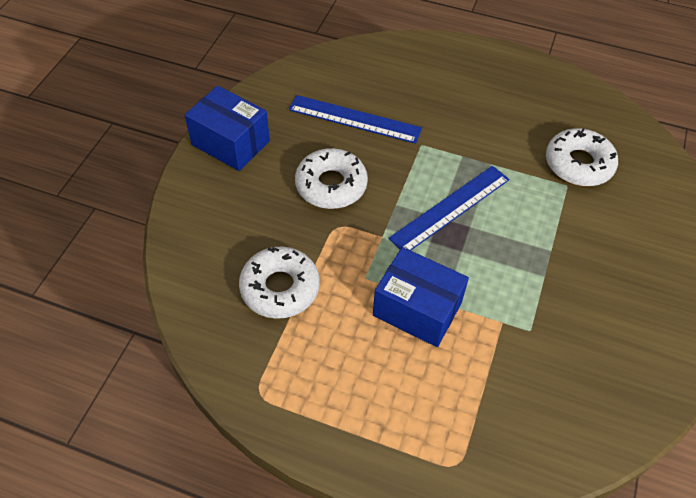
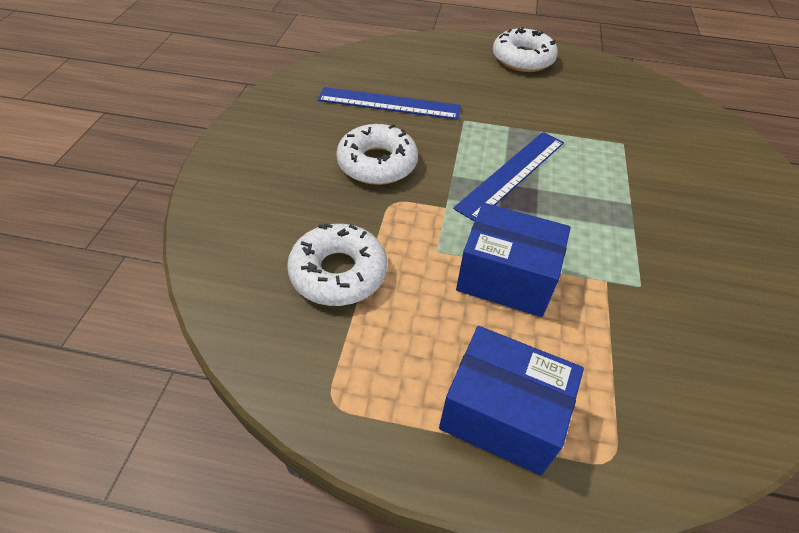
camera: 10 degrees left, 5 degrees down
blue box [185,86,270,171] -> blue box moved to [439,326,584,475]
white donut [546,128,618,186] -> white donut moved to [493,27,558,72]

